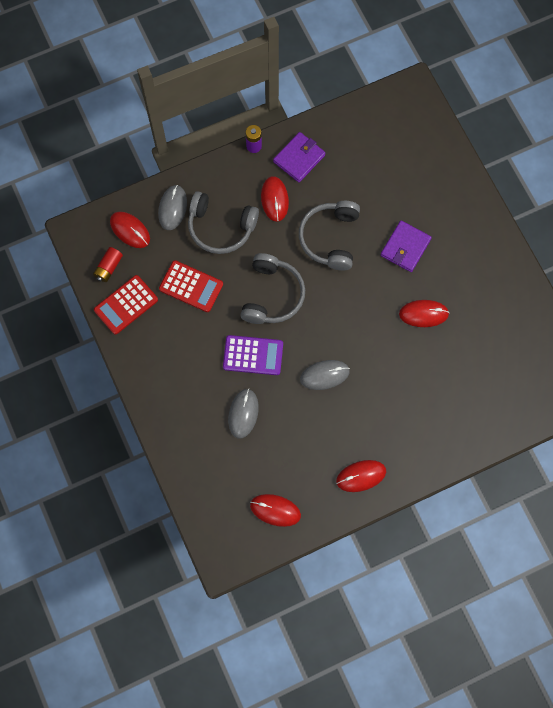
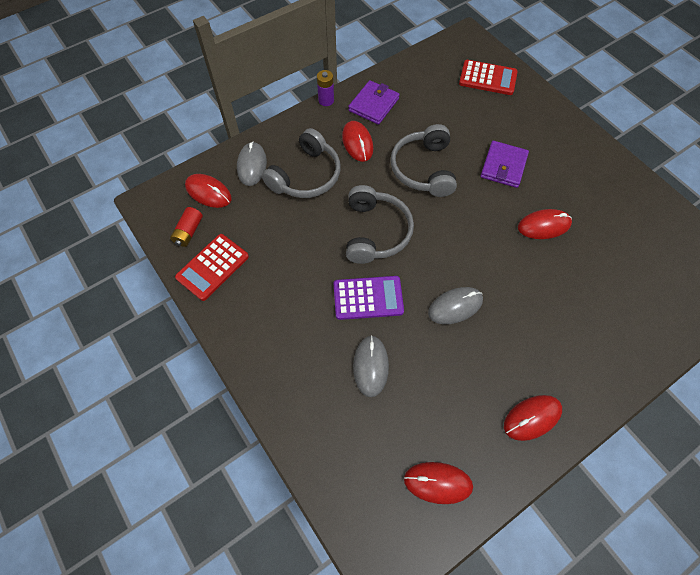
camera: 10 degrees left, 10 degrees down
red calculator [159,260,223,312] -> red calculator moved to [459,60,518,95]
grey headphones [188,191,259,254] -> grey headphones turned 60 degrees counterclockwise [262,128,340,198]

